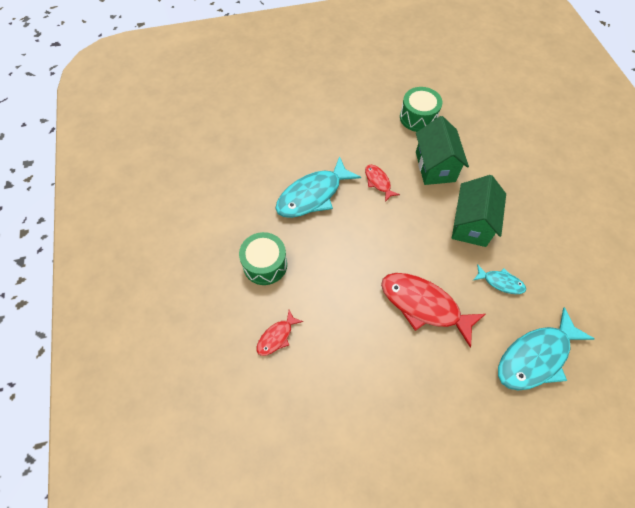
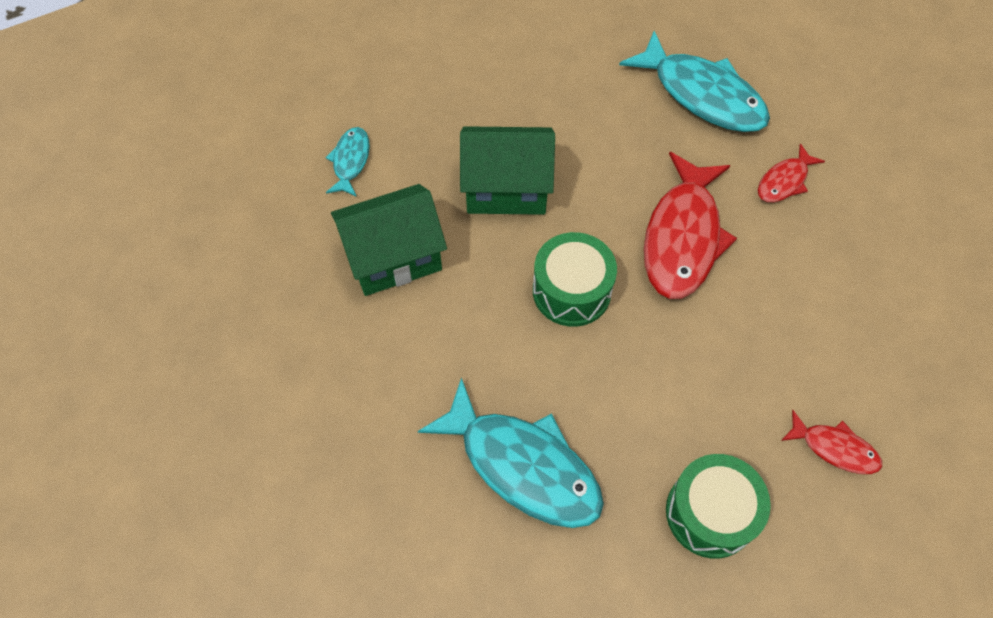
camera: 105 degrees left, 0 degrees up
red fish [365,165,400,202] -> red fish moved to [758,144,825,202]
green drum [400,87,443,132] -> green drum moved to [533,232,617,327]
turquoise fish [474,264,526,294] -> turquoise fish moved to [325,127,370,197]

